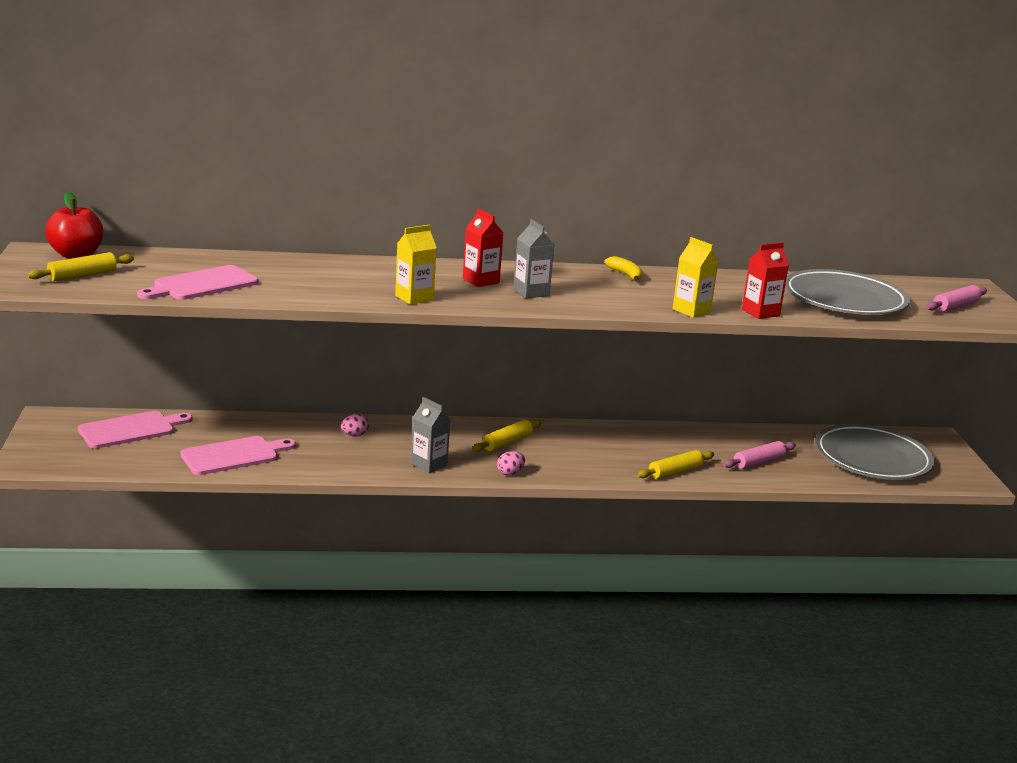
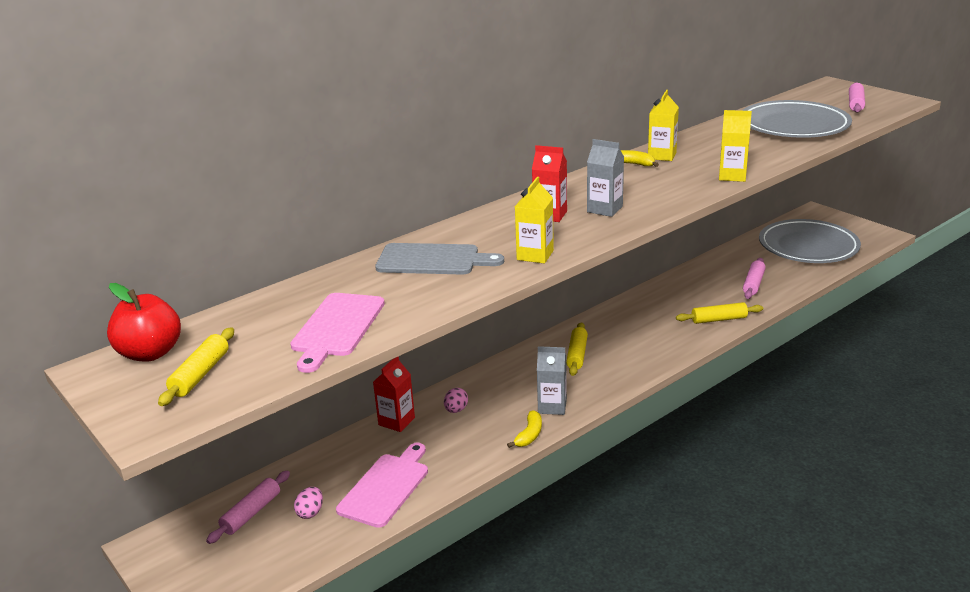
camera: 30 degrees left, 5 degrees up
pink cutting board [78,411,193,449] -> pink rolling pin [206,470,290,544]
pink egg [497,451,525,475] -> pink egg moved to [294,487,323,519]
yellow rolling pin [637,450,714,479] -> yellow rolling pin turned 60 degrees clockwise [676,302,763,324]
red carton [742,242,789,319] -> red carton moved to [373,356,415,432]
none -> grey cutting board [375,243,504,275]
none -> yellow banana [507,410,542,448]
none -> yellow carton [648,90,679,161]

